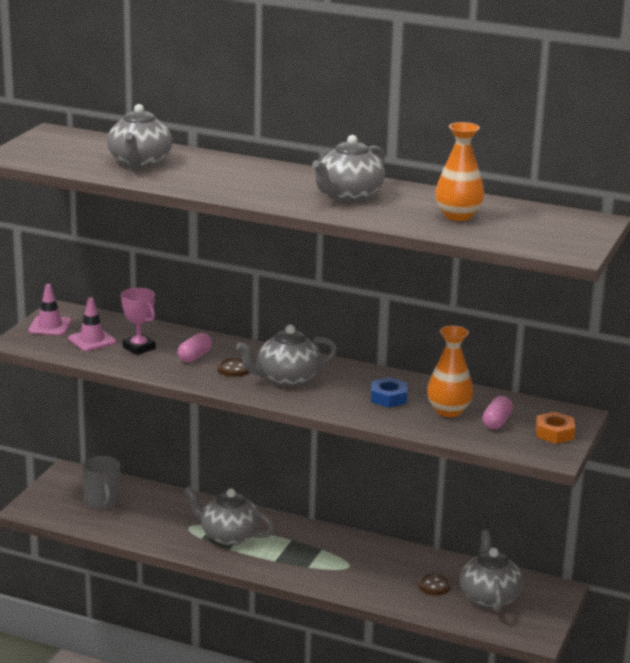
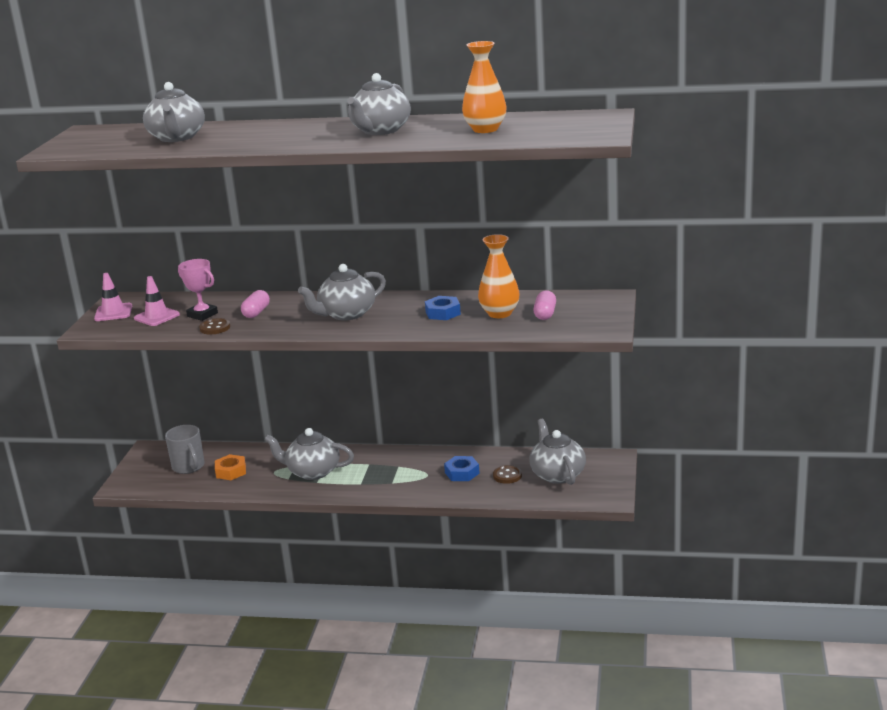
camera: 10 degrees left, 0 degrees up
brown button [218,358,249,377] -> brown button moved to [199,318,230,334]
orange nut [536,412,575,444] -> orange nut moved to [215,454,246,480]
none -> blue nut [444,456,480,481]

